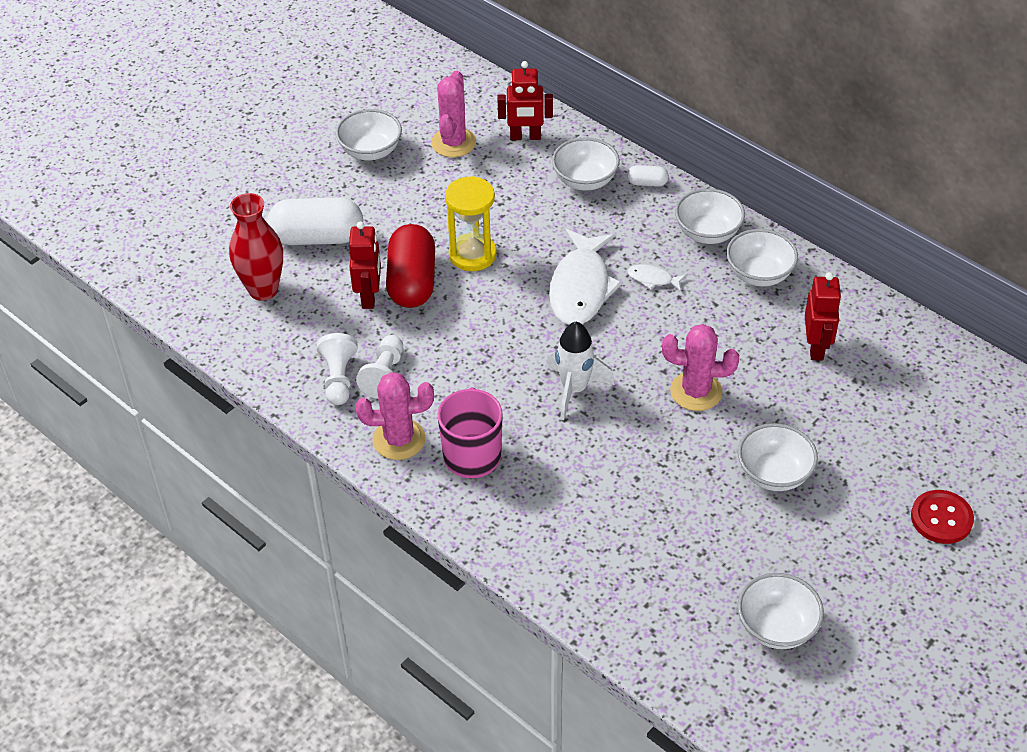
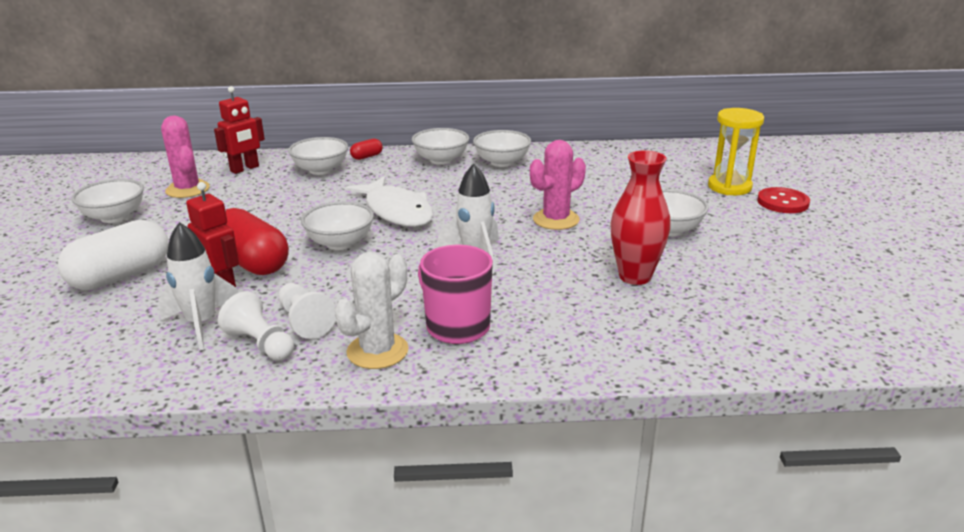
camera: 45 degrees left, 20 degrees down
red vase [229,193,283,301] -> red vase moved to [610,150,671,285]
pink cactus [355,372,434,460] -> white cactus [334,252,409,369]
yellow hourglass [445,176,497,271] -> yellow hourglass moved to [708,108,764,195]
white capsule [627,165,669,187] -> red capsule [350,138,383,160]
white fish [628,264,686,291] -> none
white bowl [738,573,824,649] -> white bowl moved to [301,202,374,250]
red robot [805,272,842,360] -> none
none -> white rocket [158,222,238,350]

